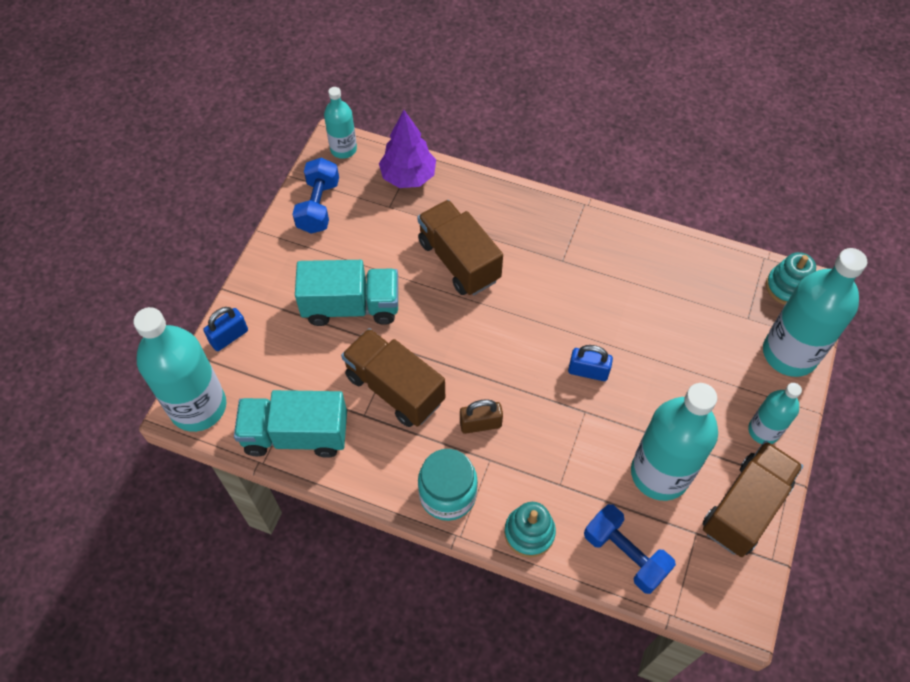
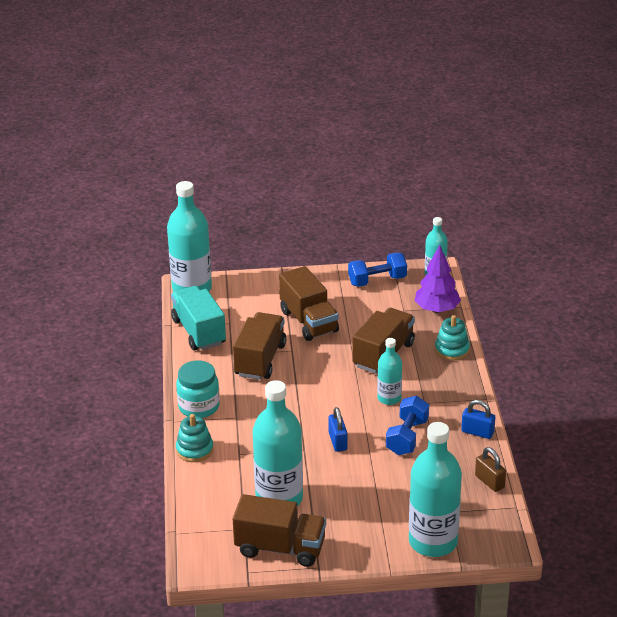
camera: 65 degrees right, 25 degrees down
blue padlock [203,307,248,351] -> blue padlock moved to [461,400,495,439]
turquoise truck [295,260,398,326] -> brown truck [279,266,339,341]
brown padlock [460,399,503,434] -> brown padlock moved to [475,447,506,492]
blue dumbbell [584,504,676,594] -> blue dumbbell moved to [386,396,429,455]
turquoise bottle [748,383,802,444] -> turquoise bottle moved to [377,338,402,405]
turquoise stacking toy [766,252,816,305] -> turquoise stacking toy moved to [435,315,470,361]

